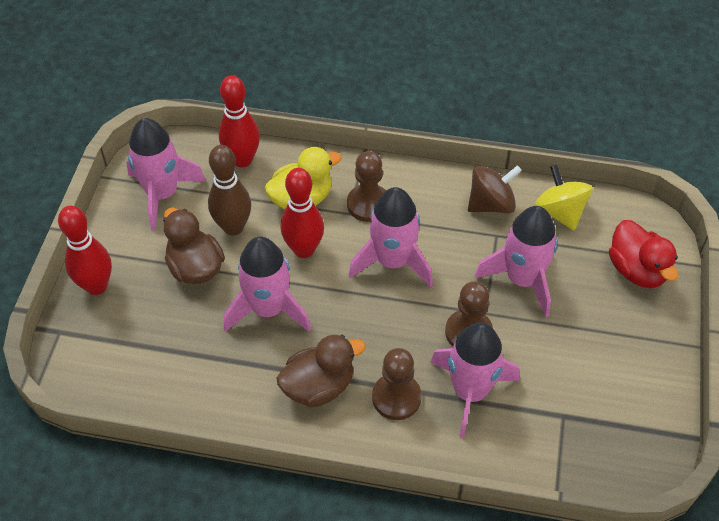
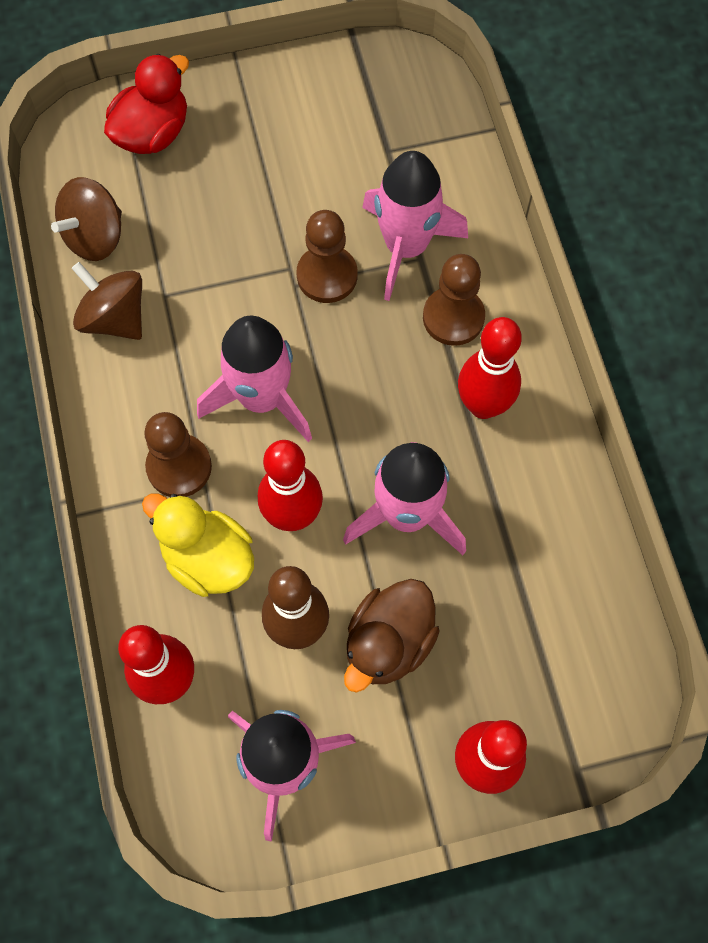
camera: 115 degrees left, 15 degrees up
brown duck [277,335,365,408] -> red bowling pin [458,317,522,419]
pink rocket [475,206,558,317] -> none
yellow spinning top [534,165,593,230] -> brown spinning top [51,177,122,261]

